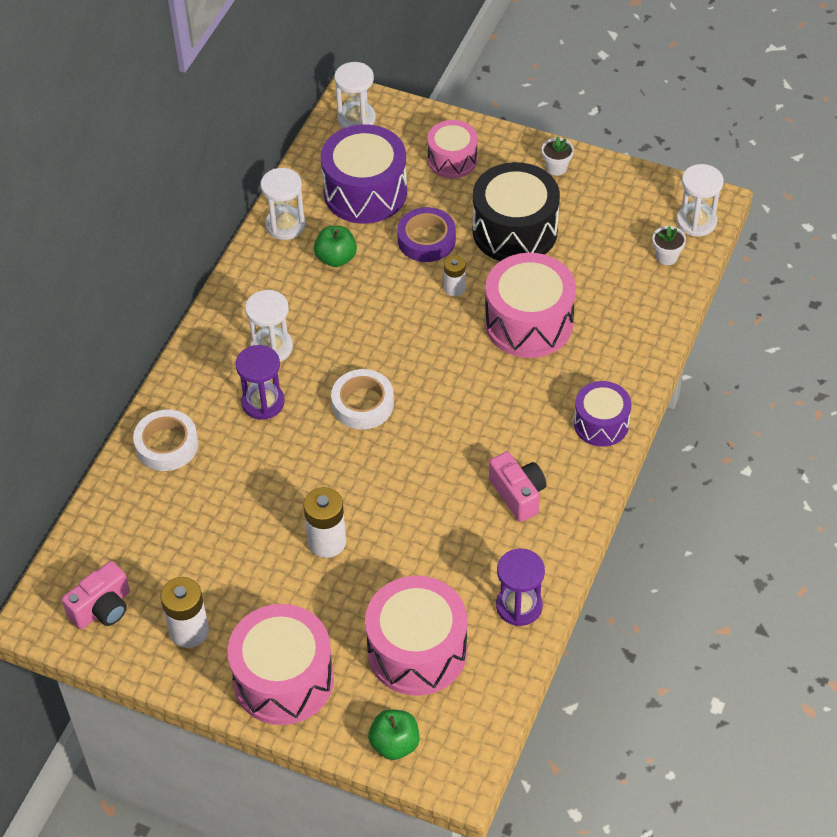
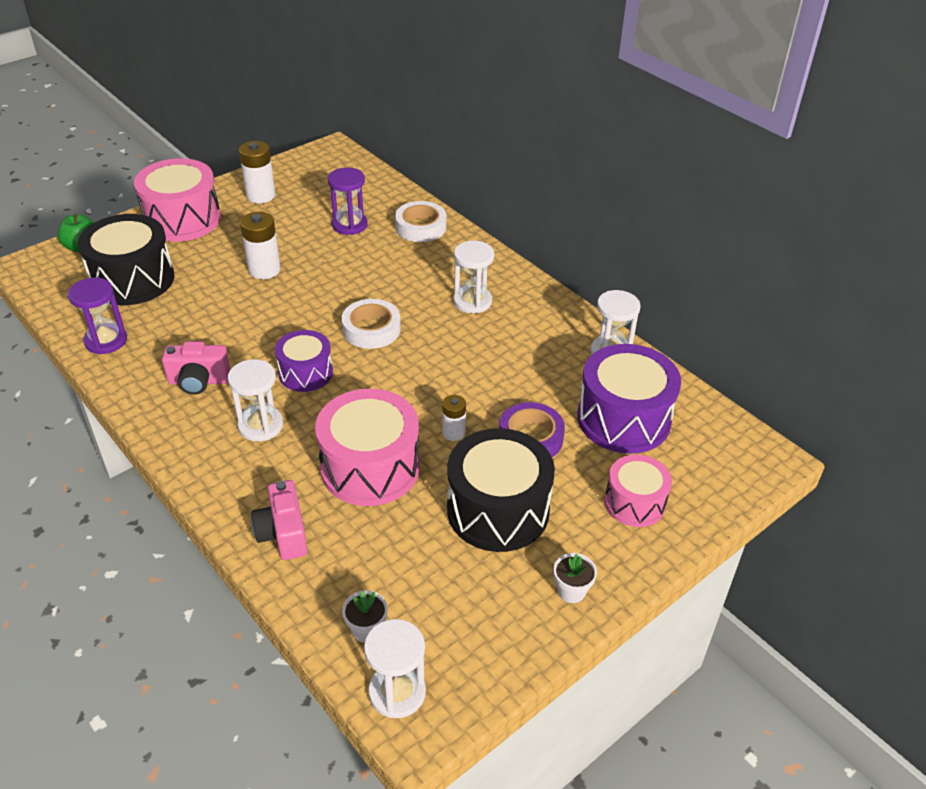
camera: 115 degrees right, 10 degrees down
pink camera [62,561,130,629] -> pink camera moved to [251,480,308,560]
purple hourglass [236,345,285,420] -> purple hourglass moved to [328,167,368,235]
green apple [314,226,357,267] -> none
white hourglass [334,62,376,128] -> white hourglass moved to [228,359,283,442]
pink drum [365,576,467,696] -> black drum [78,214,174,305]
purple drum [574,381,632,447] -> purple drum moved to [275,330,333,392]

